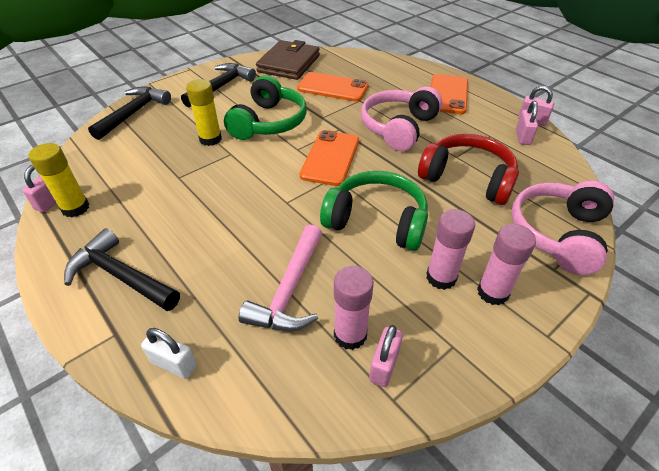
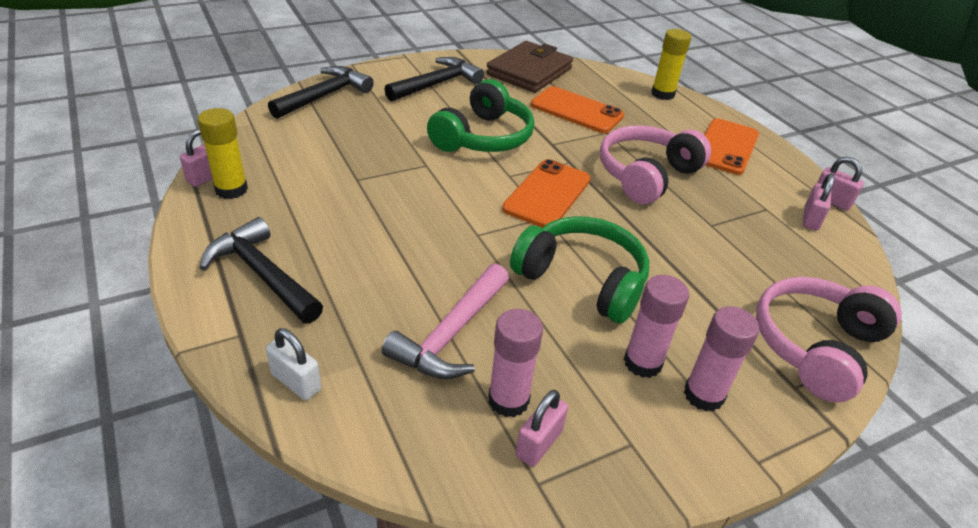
camera: 10 degrees right, 5 degrees down
yellow glue stick [186,79,222,146] -> yellow glue stick moved to [651,29,691,100]
red headphones [418,134,519,205] -> none

